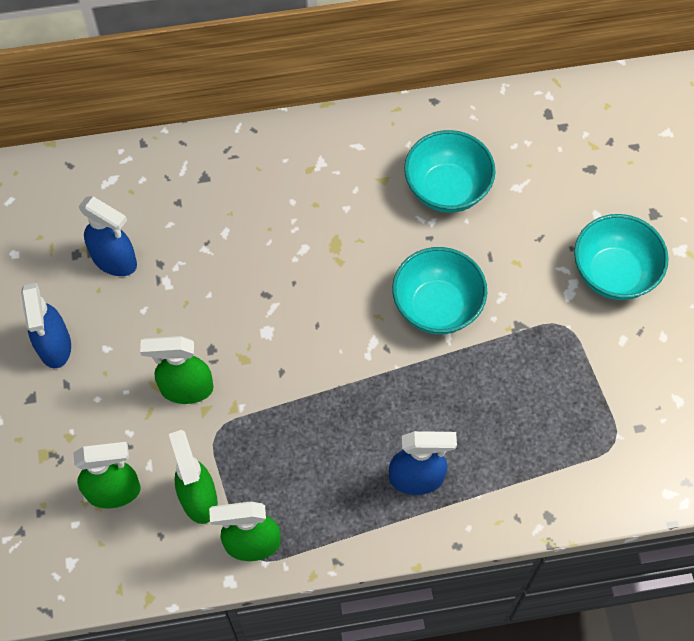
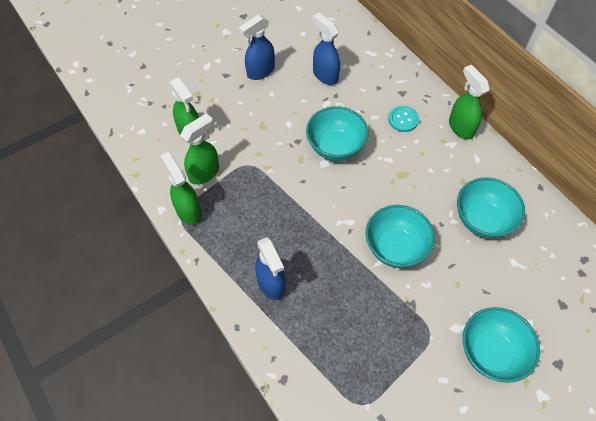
camera: 65 degrees right, 5 degrees down
blue spray bottle [79,196,137,276] -> blue spray bottle turned 135 degrees clockwise [312,12,340,85]
green spray bottle [140,336,213,404] -> green spray bottle moved to [449,65,490,139]
none -> turquoise bowl [306,106,369,161]
none -> turquoise button [388,106,419,132]

